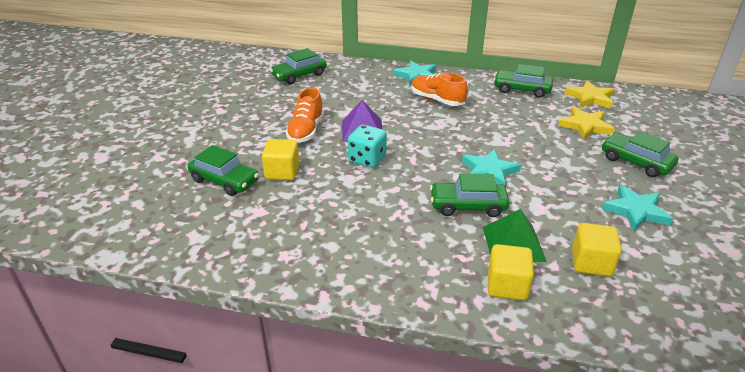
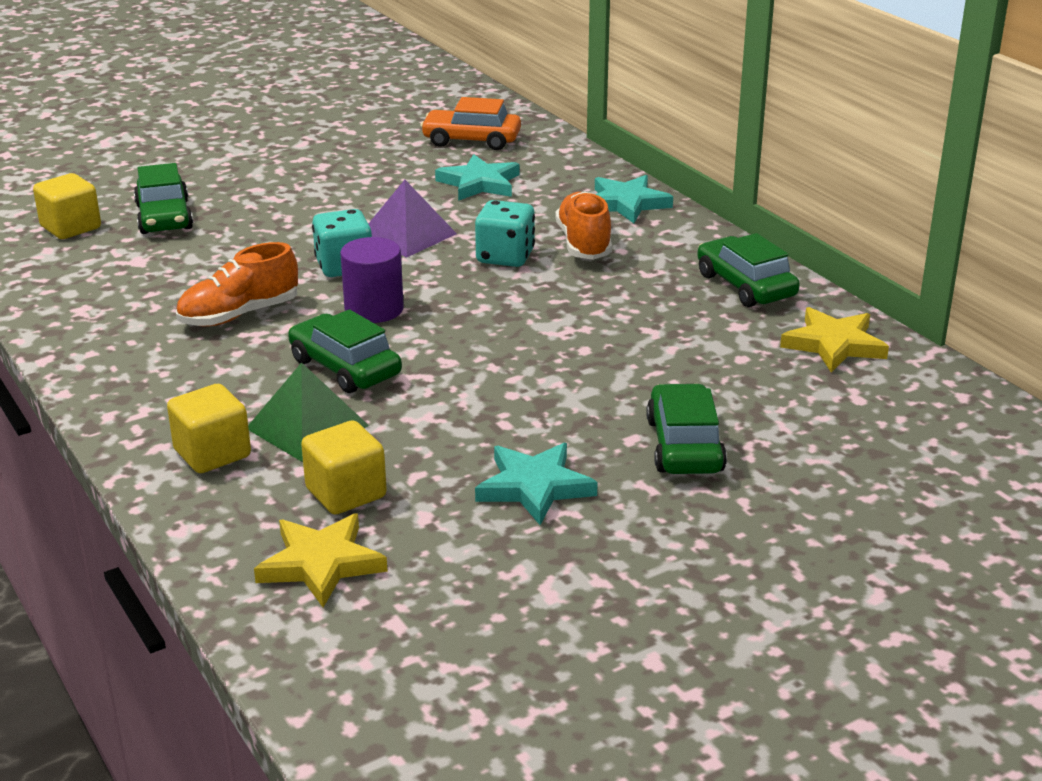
camera: 45 degrees right, 5 degrees down
yellow cube [262,139,300,180] -> yellow cube moved to [33,173,101,239]
green car [270,48,327,84] -> orange car [420,97,521,150]
orange shoe [286,88,324,143] -> orange shoe moved to [176,242,298,327]
turquoise star [462,149,521,185] -> turquoise star moved to [435,154,520,201]
yellow star [558,107,615,140] -> yellow star moved to [254,513,388,607]
none -> purple cylinder [340,237,404,323]
none -> turquoise dice [475,200,535,267]

